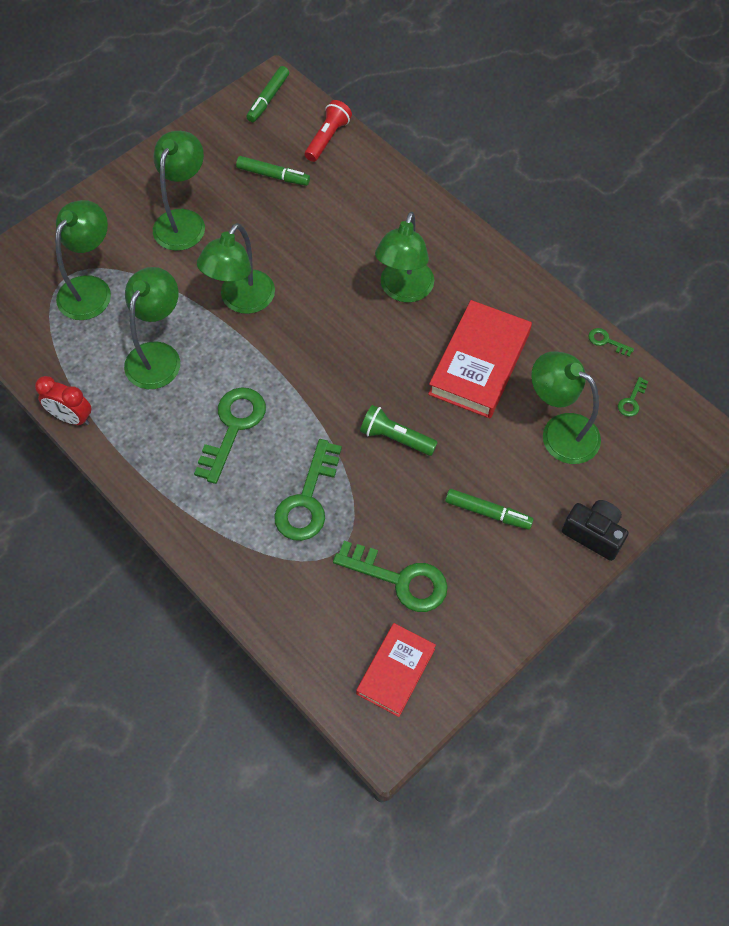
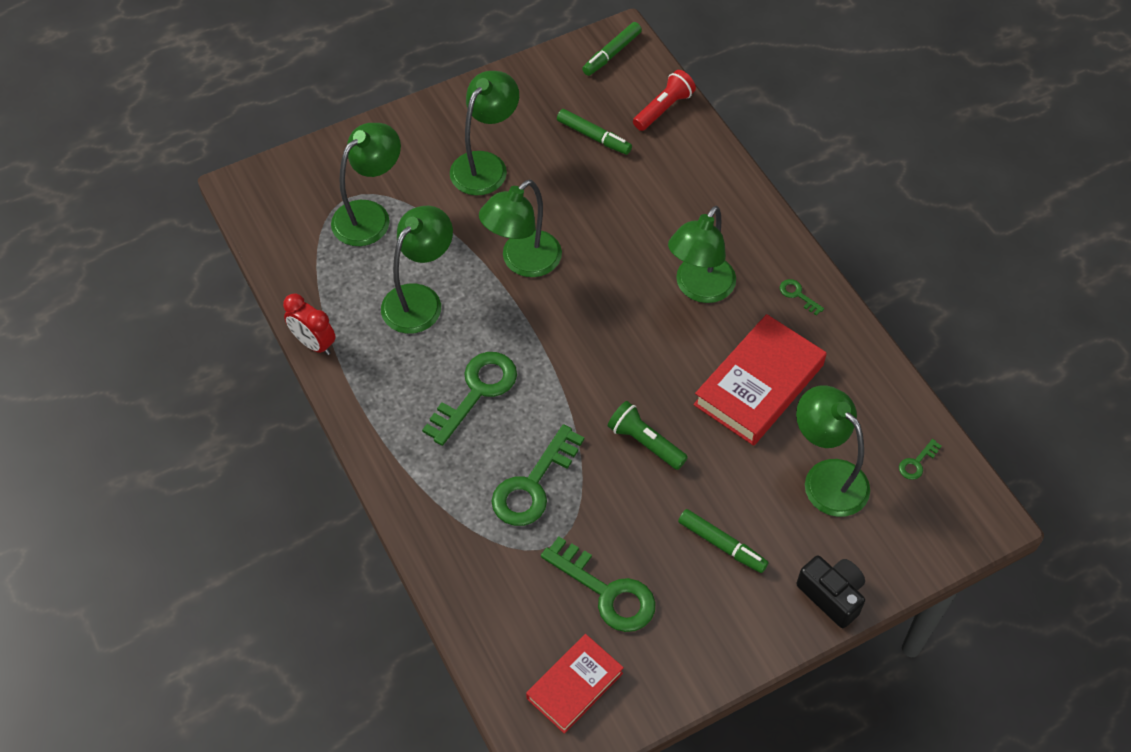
camera: 15 degrees right, 5 degrees down
green key [588,328,634,357] -> green key moved to [780,279,824,316]

